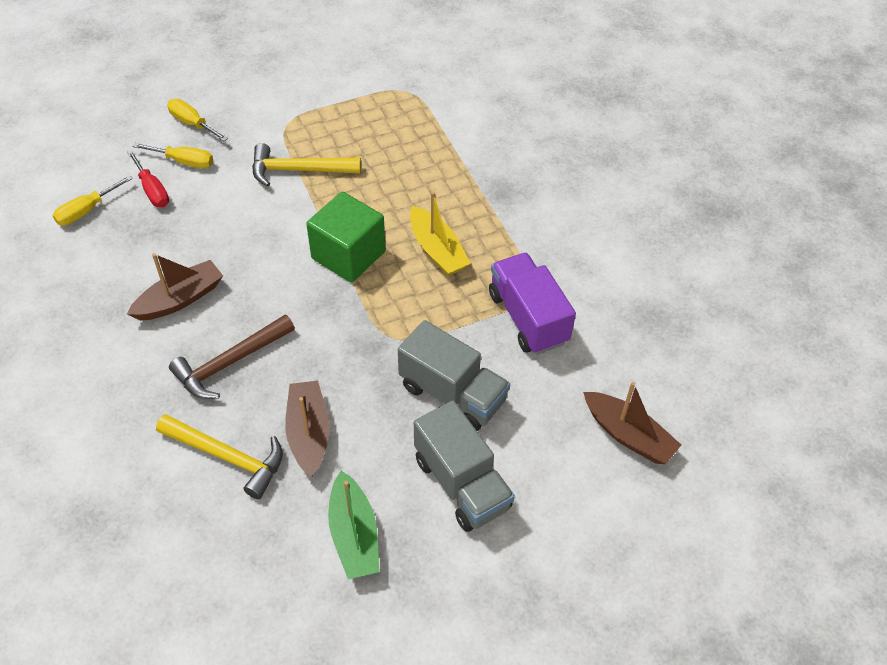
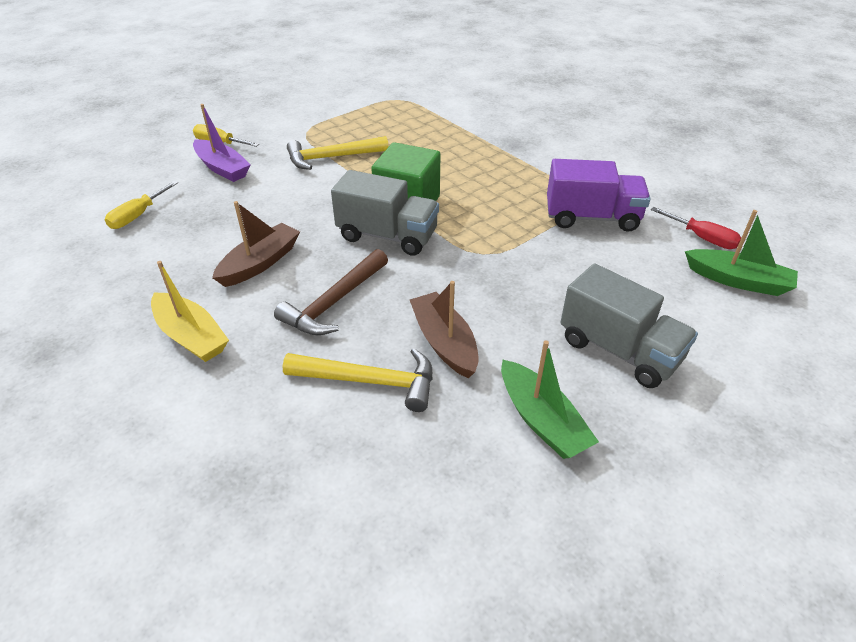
camera: 15 degrees left, 10 degrees down
red screwdriver [127,150,169,207] -> red screwdriver moved to [651,207,741,249]
yellow screwdriver [132,143,213,168] -> purple boat [193,104,251,182]
grey truck [398,320,510,431] -> grey truck moved to [331,170,439,256]
yellow boat [410,192,471,276] -> yellow boat moved to [151,261,229,362]
purple truck [489,253,576,354] -> purple truck turned 135 degrees clockwise [547,159,650,232]
brown boat [583,382,681,464] -> green boat [685,210,798,296]

